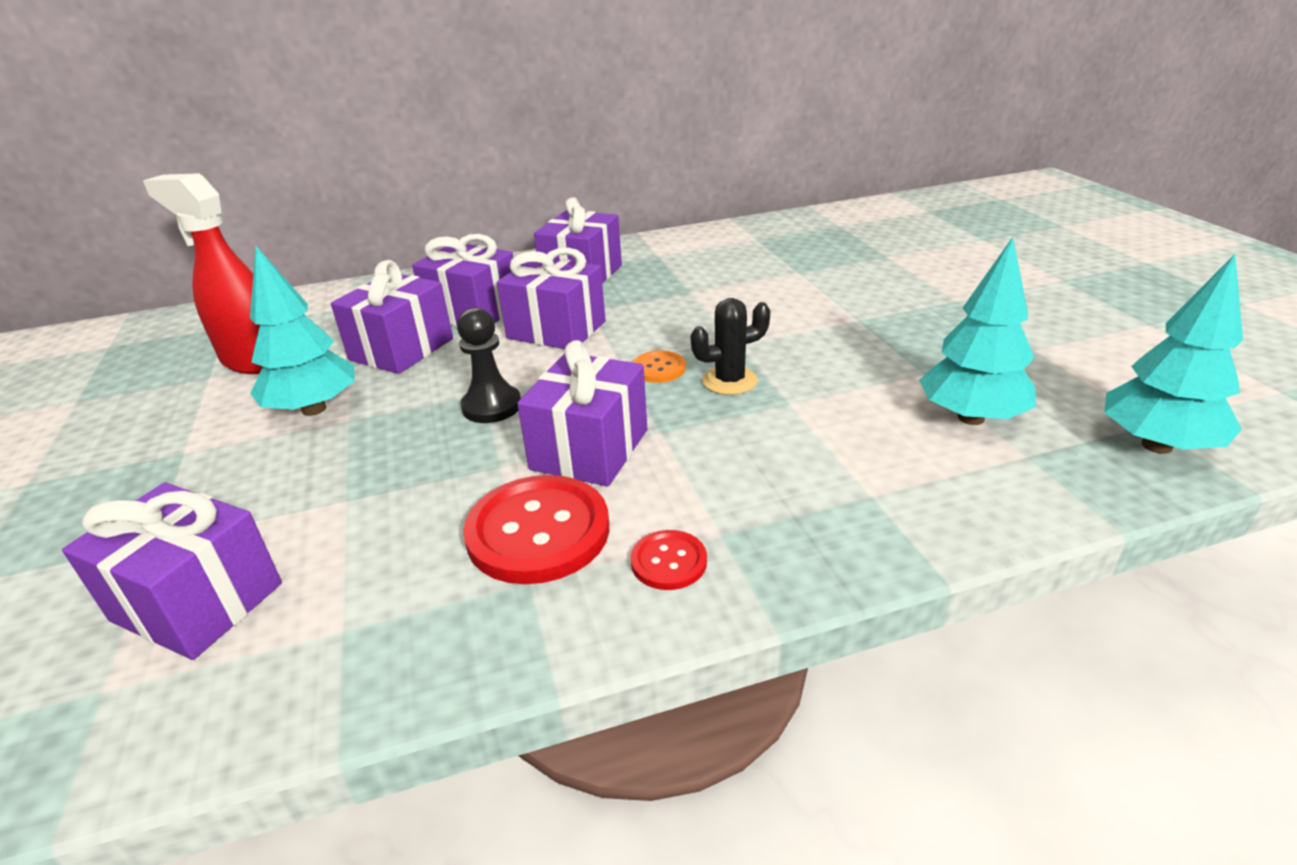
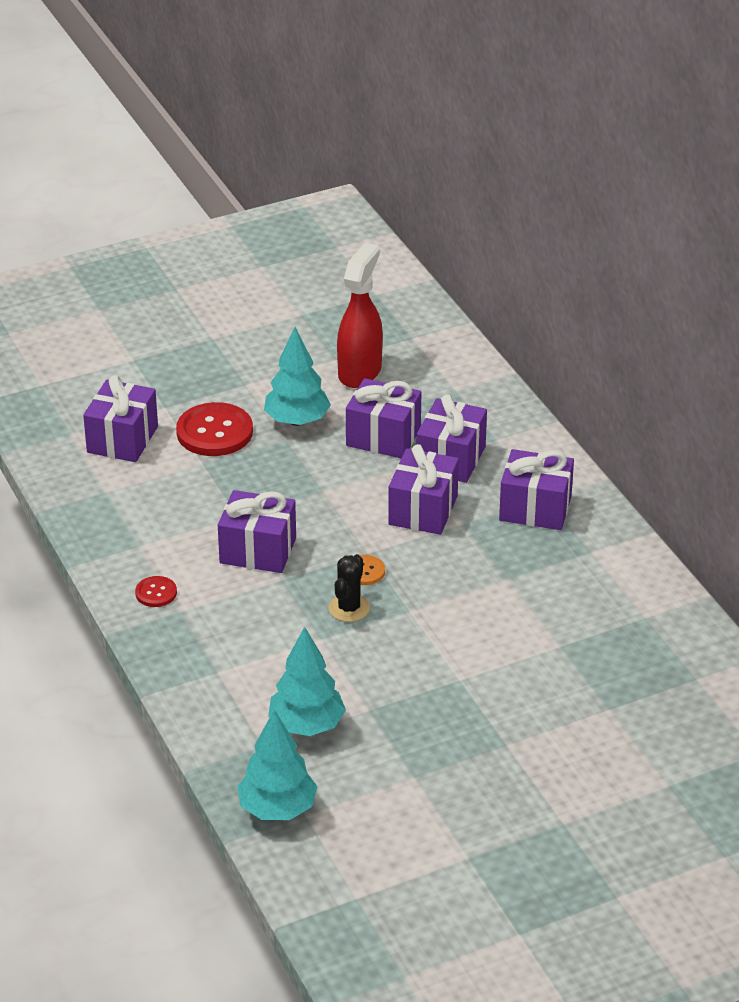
camera: 80 degrees right, 5 degrees up
black pawn [457,308,521,423] -> none
red button [463,475,609,584] -> red button moved to [176,402,253,456]
black cactus [690,298,770,395] -> black cactus turned 45 degrees clockwise [328,554,370,622]

